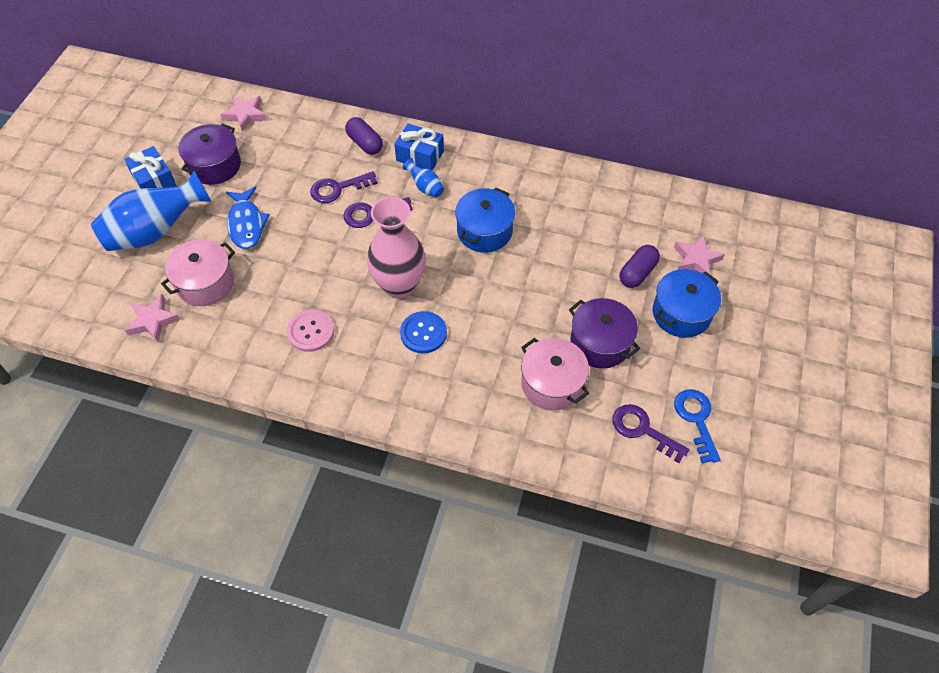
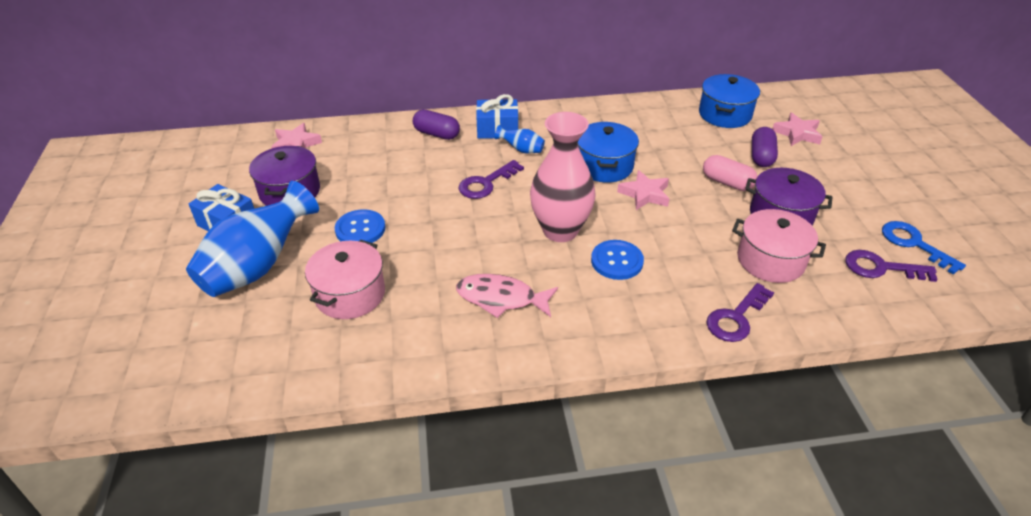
camera: 25 degrees left, 15 degrees down
pink star [125,294,181,342] -> pink star moved to [617,170,669,210]
blue fish [226,187,270,249] -> blue button [335,209,385,243]
pink button [287,310,334,352] -> pink fish [456,274,558,318]
purple key [310,171,378,203] -> purple key moved to [707,283,774,342]
blue pot [653,269,721,338] -> blue pot moved to [699,74,760,128]
none -> pink capsule [703,155,757,191]

